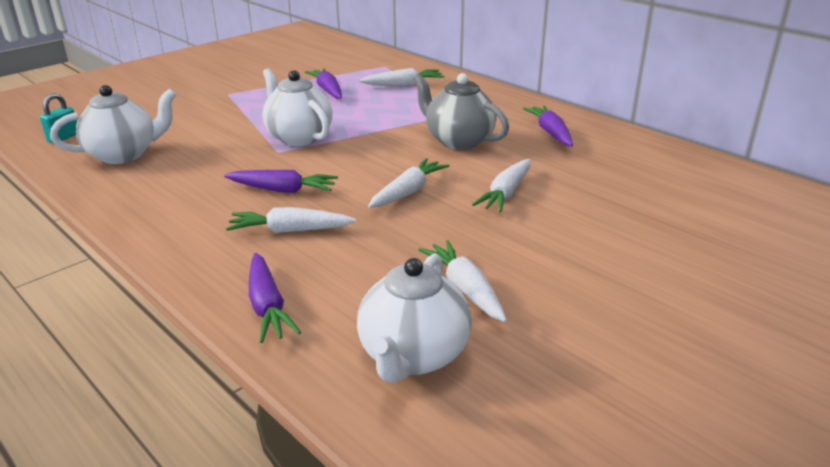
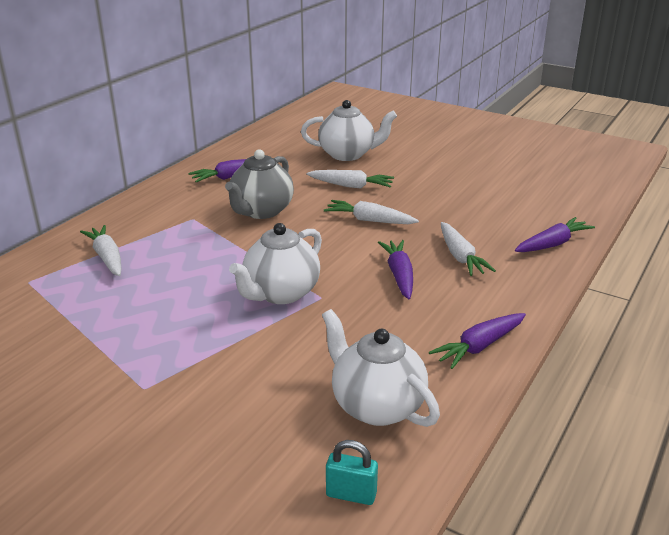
camera: 105 degrees left, 0 degrees up
purple carrot [305,68,342,99] -> purple carrot moved to [429,313,526,369]
white teapot [357,254,472,383] -> white teapot moved to [301,100,397,161]
white carrot [418,240,507,322] -> none

